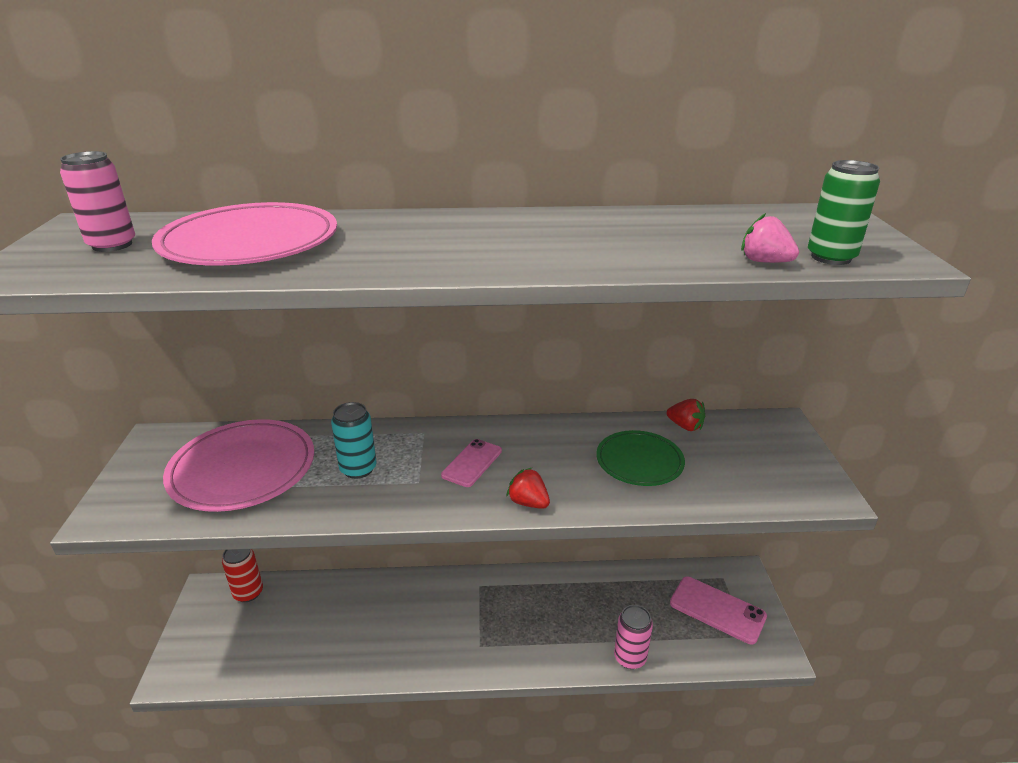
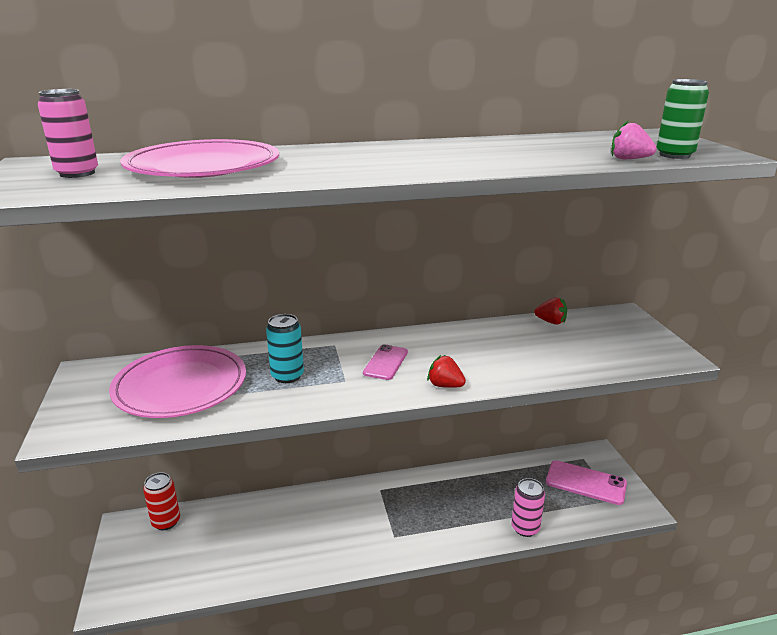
camera: 10 degrees left, 5 degrees down
green plate [596,430,685,486] -> none

